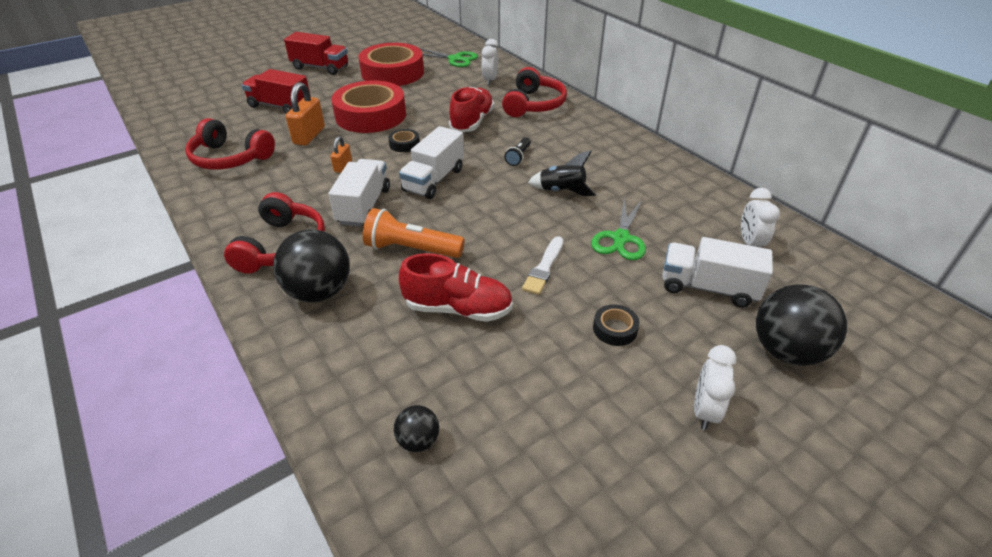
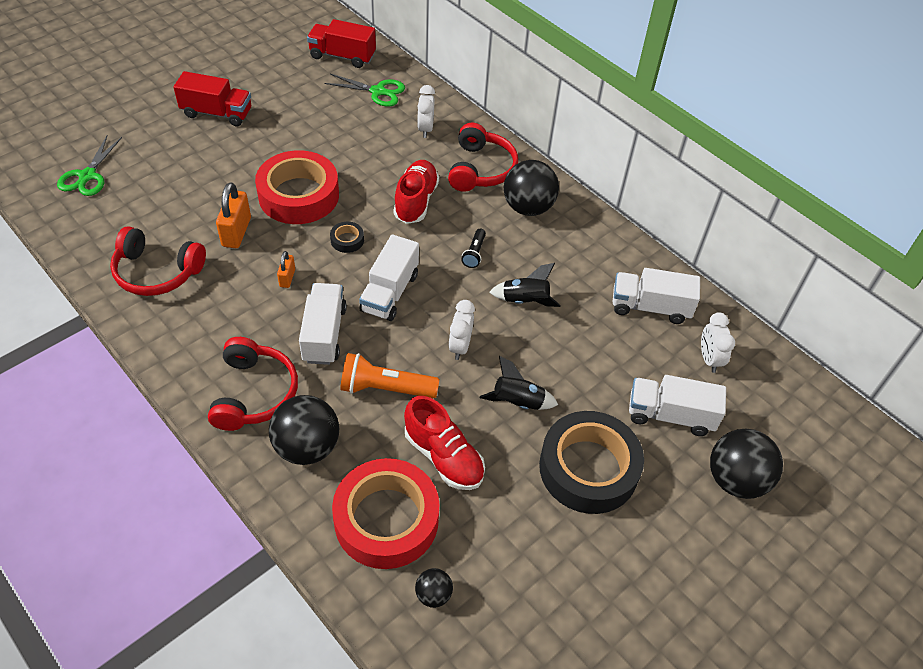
camera: 10 degrees left, 10 degrees up
red truck [242,69,311,114] -> red truck moved to [307,19,376,68]
red tape [358,43,424,86] -> red tape moved to [332,458,440,569]
red shoe [399,253,513,322] -> red shoe turned 45 degrees clockwise [404,396,485,490]
white brush [522,236,563,295] -> black rocket [480,356,558,410]
green scissors [591,198,646,260] -> green scissors moved to [57,135,122,196]
black tape [593,304,640,346] -> black tape [539,411,644,514], size x2.49
white clock [694,345,736,430] -> white clock moved to [449,300,475,360]
none -> black ball [504,160,559,216]
none -> white truck [613,268,700,324]

